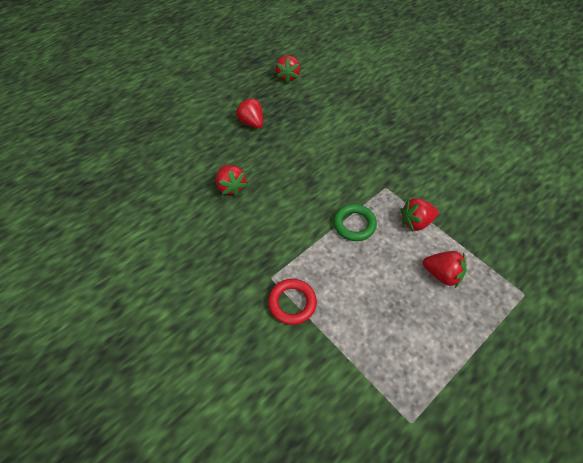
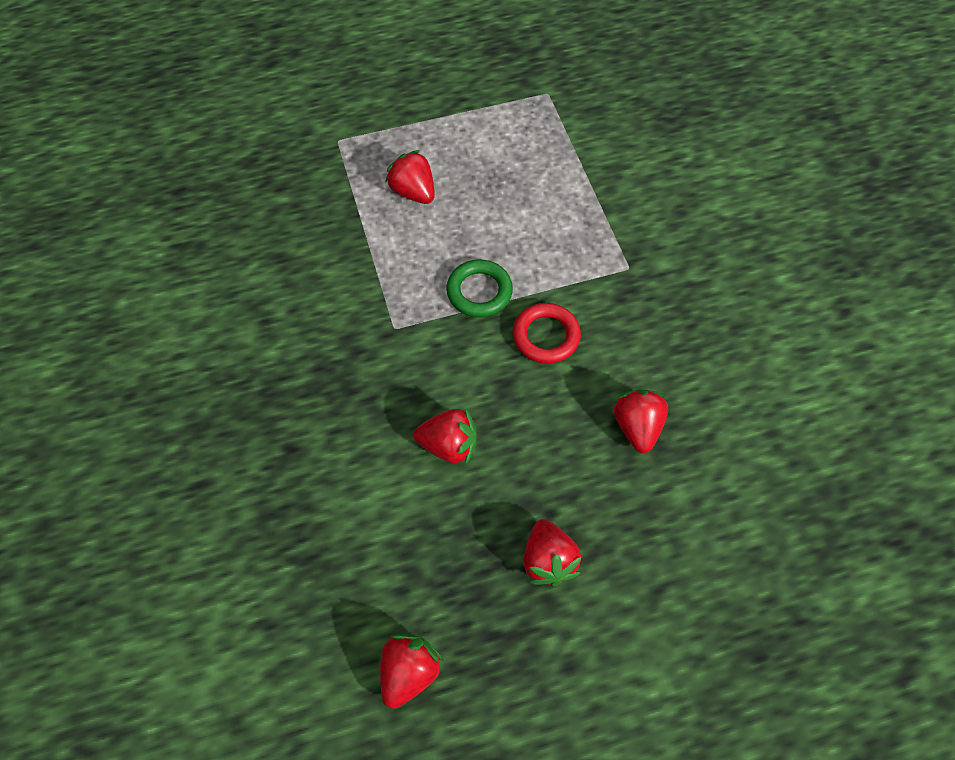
camera: 155 degrees left, 5 degrees up
red ring [268,279,317,325] -> red ring moved to [512,303,581,364]
red strawberry [400,198,438,231] -> red strawberry moved to [414,409,476,464]

